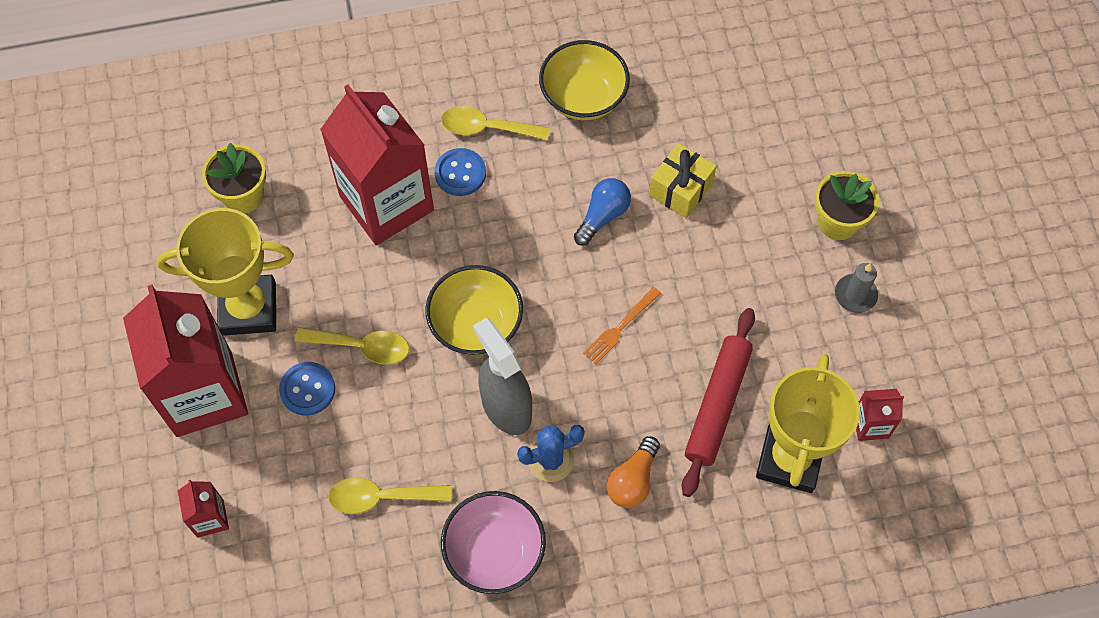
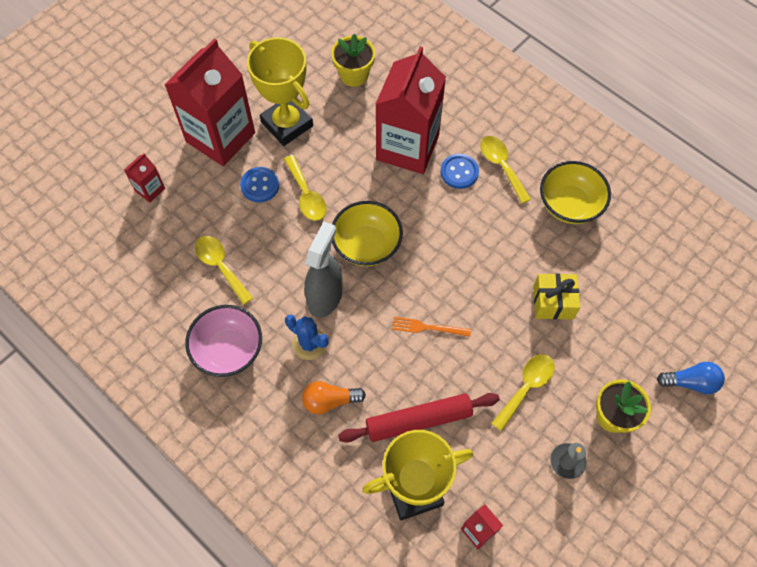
camera: 55 degrees right, 0 degrees up
blue light bulb [574,178,631,246] -> blue light bulb moved to [657,362,725,394]
none -> yellow spoon [491,354,555,431]

